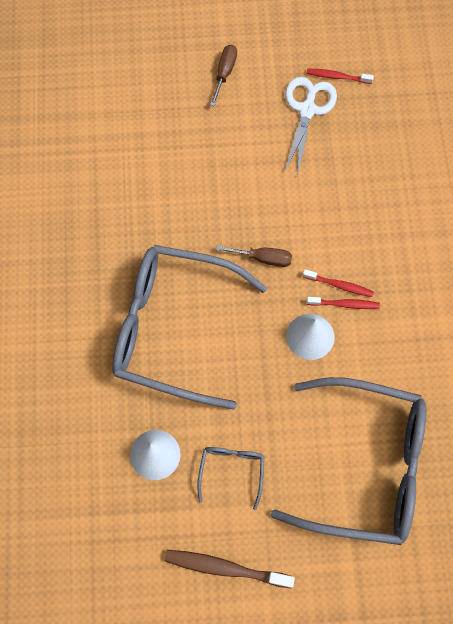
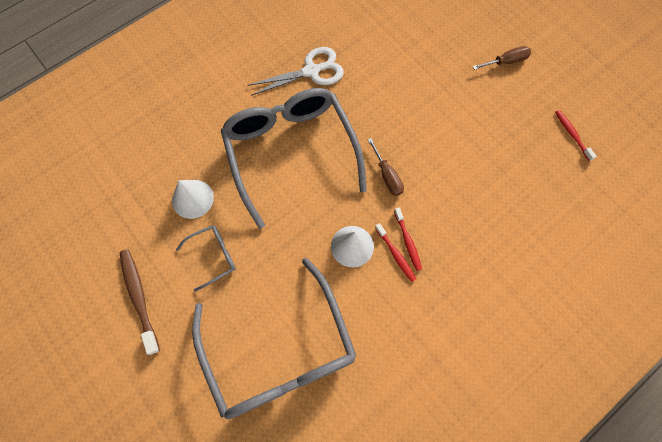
camera: 55 degrees right, 0 degrees up
white scissors [284,77,337,178] -> white scissors moved to [247,47,344,96]

